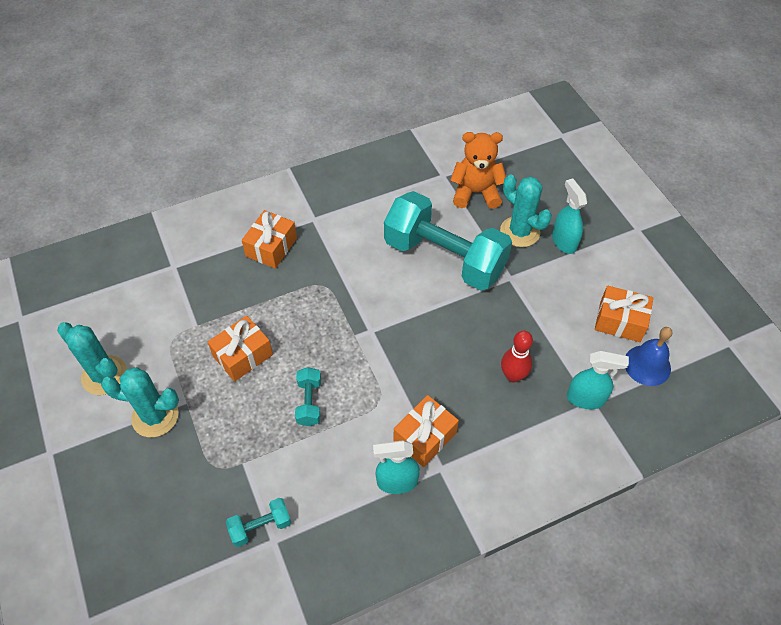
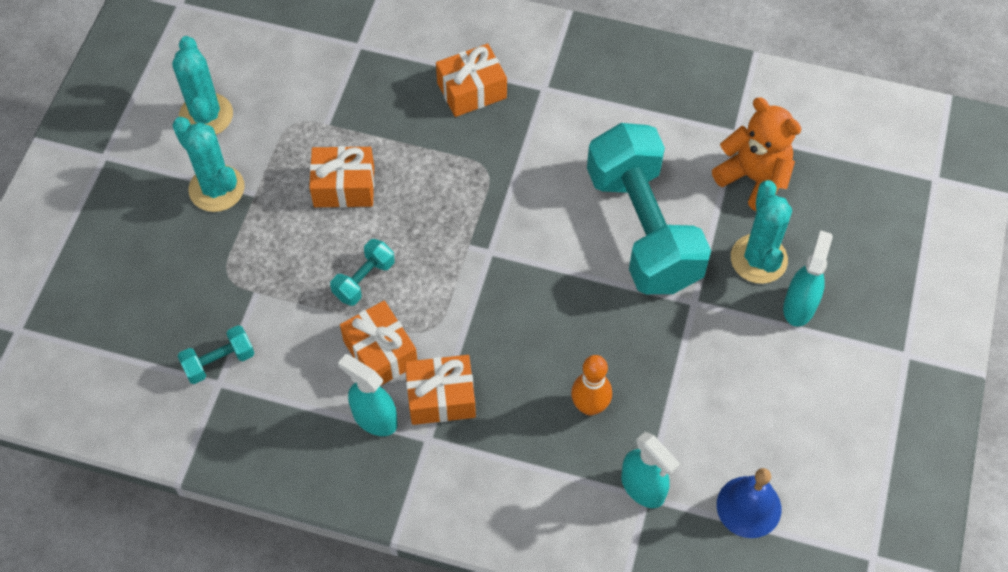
camera: 40 degrees right, 5 degrees up
turquoise dumbbell [226,498,291,547] -> turquoise dumbbell turned 45 degrees counterclockwise [177,325,254,384]
red bowling pin [501,331,533,383] -> orange bowling pin [571,355,612,415]
orange gift [595,286,653,342] -> orange gift moved to [340,301,417,386]

